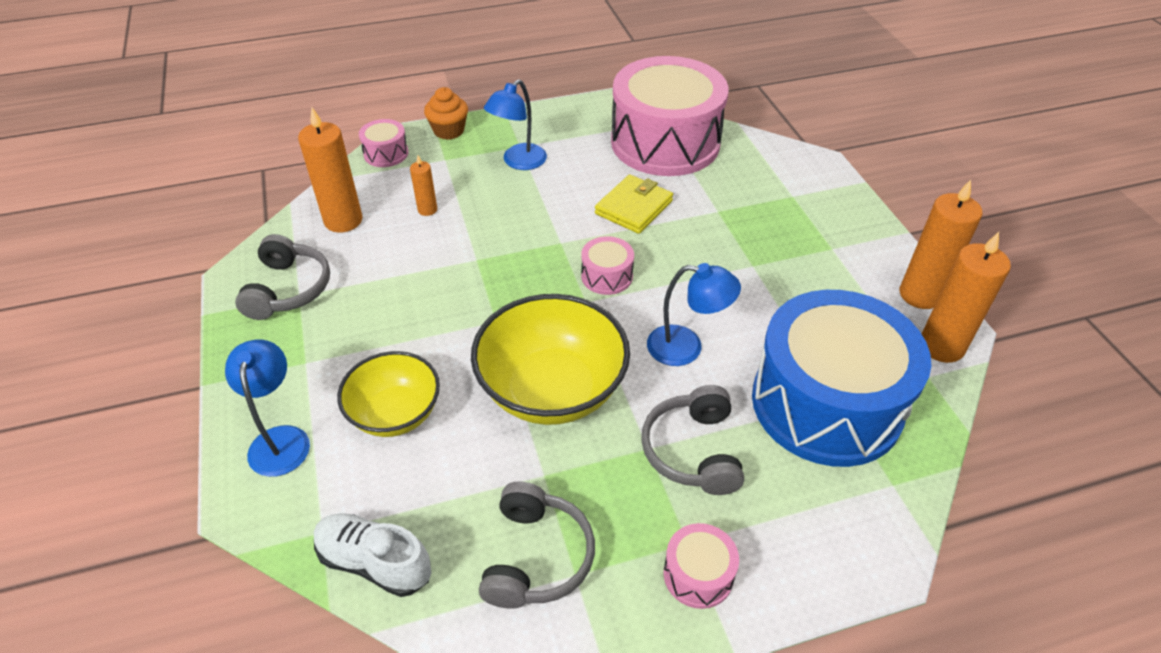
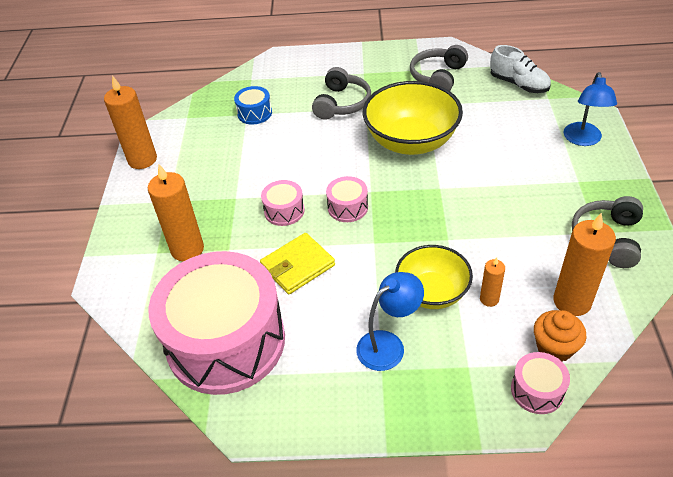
camera: 160 degrees left, 0 degrees up
yellow bowl [337,351,440,437] -> yellow bowl moved to [395,245,473,309]
orange cupcake [424,87,468,140] -> orange cupcake moved to [534,310,587,362]
blue lamp [647,263,741,366] -> none
pink drum [664,523,739,609] -> pink drum moved to [261,180,304,226]
blue drum [752,290,931,467] -> blue drum [234,86,272,124], size x0.40
orange candle [922,232,1011,363] -> orange candle moved to [148,164,204,261]

